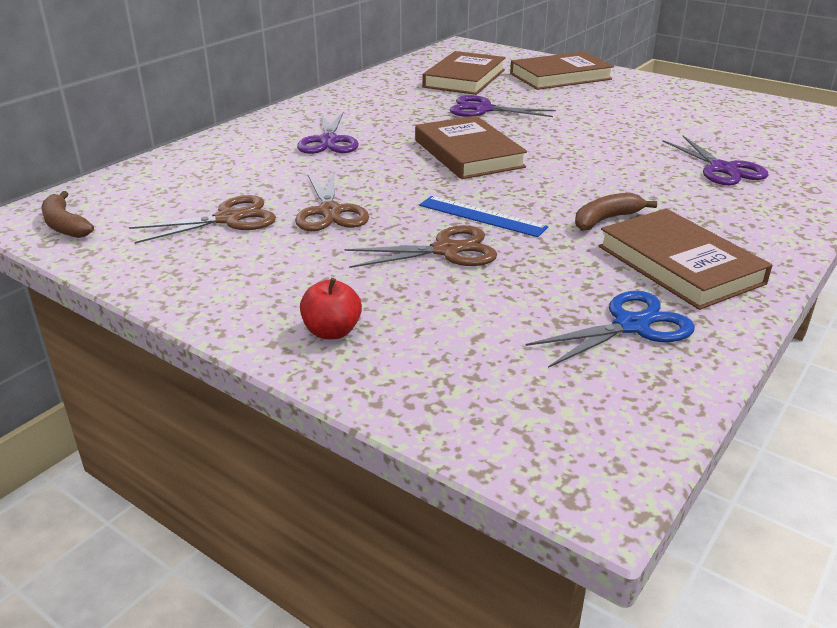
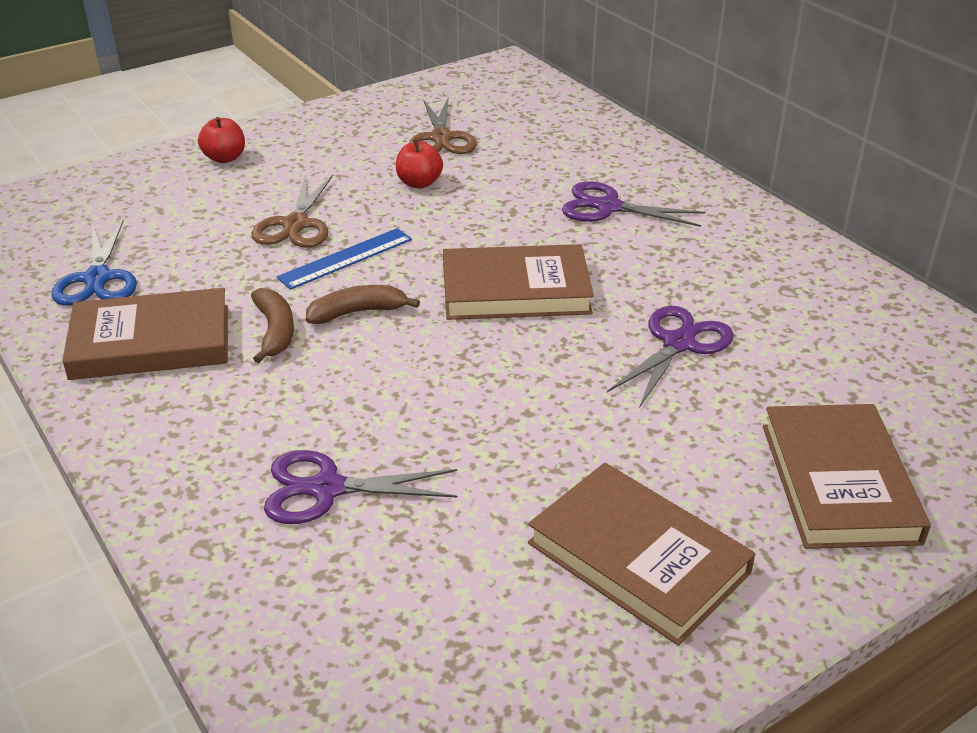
camera: 110 degrees right, 5 degrees up
brown banana [41,191,94,238] -> brown banana moved to [306,285,420,324]
brown scissors [295,172,369,231] -> red apple [396,139,443,188]
brown book [422,51,506,95] -> brown book moved to [528,463,755,646]

